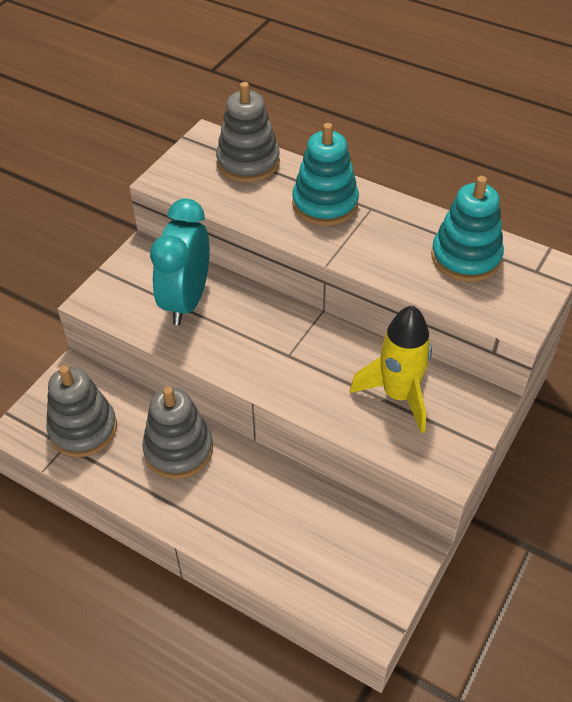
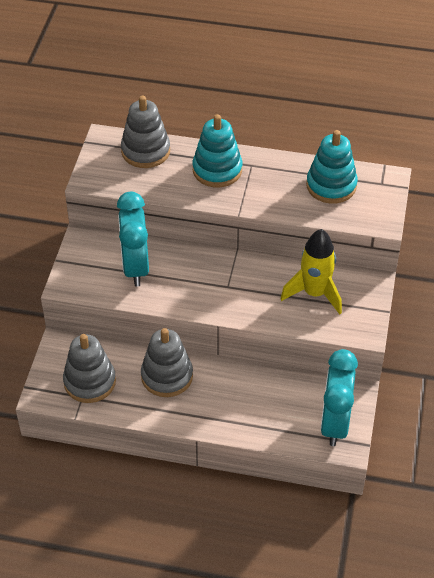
camera: 20 degrees left, 0 degrees up
none -> turquoise clock [321,349,358,446]

